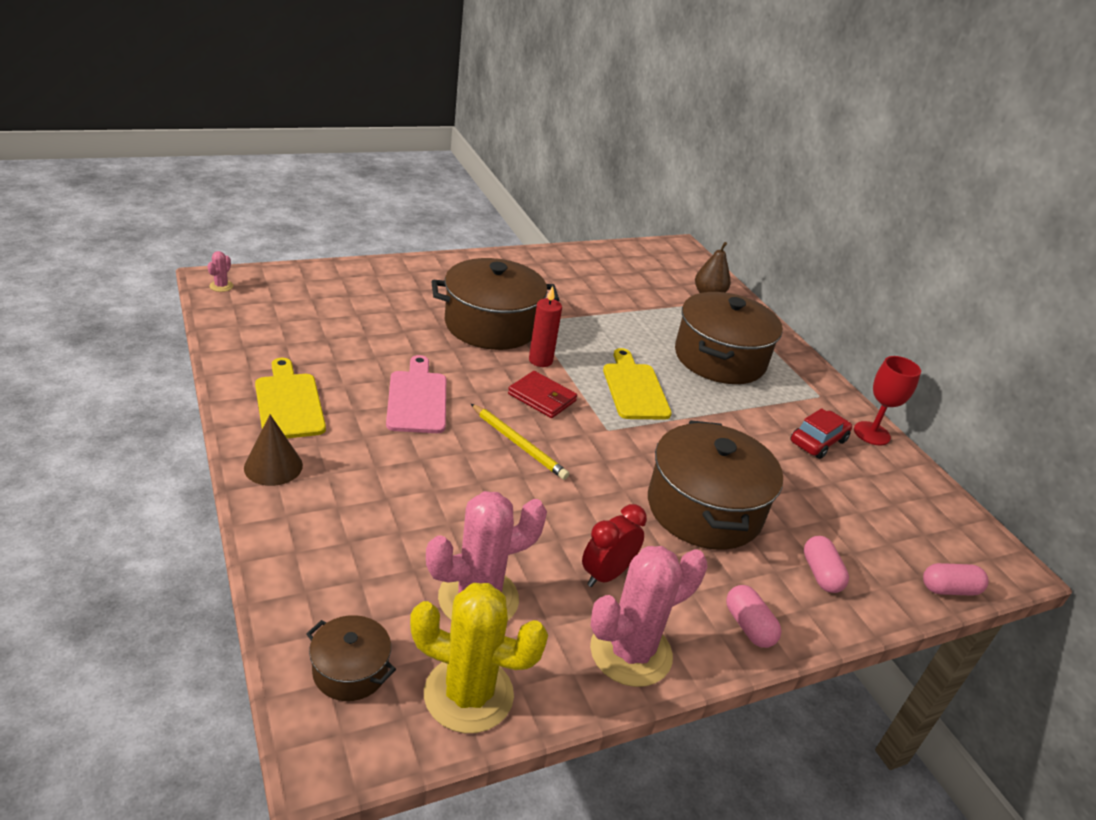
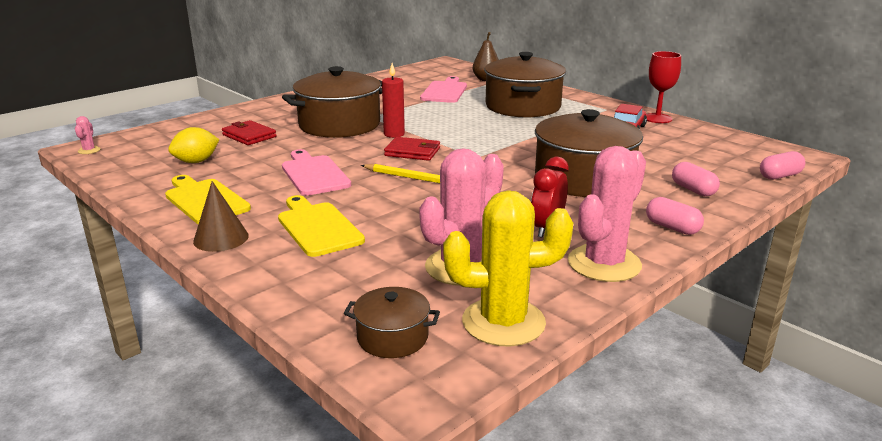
camera: 15 degrees left, 10 degrees down
yellow cutting board [603,348,672,419] -> yellow cutting board moved to [278,195,365,257]
none -> yellow lemon [168,127,219,163]
none -> red wallet [222,120,277,145]
none -> pink cutting board [420,76,467,103]

